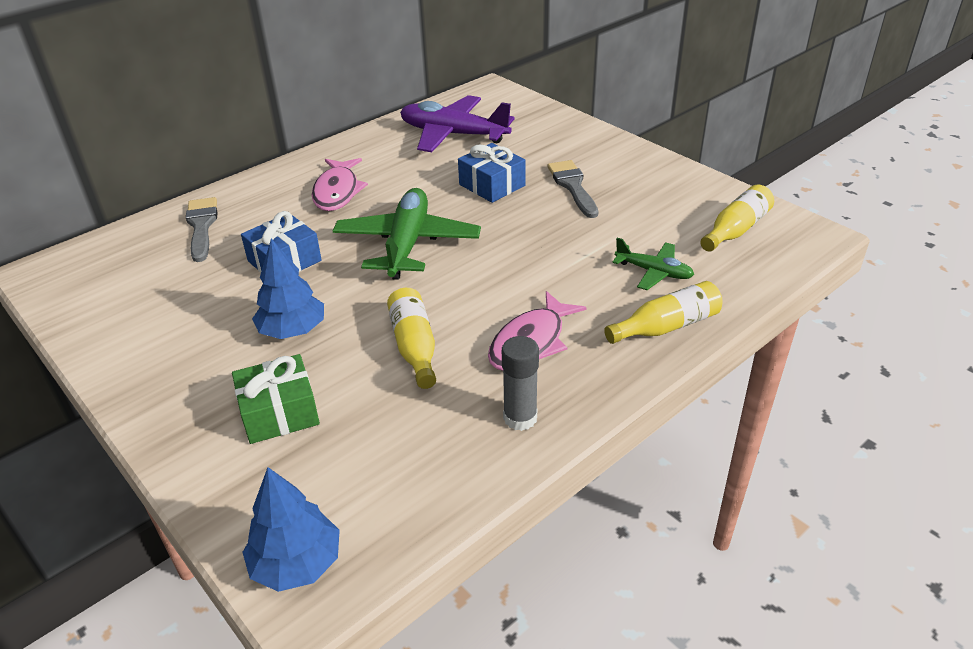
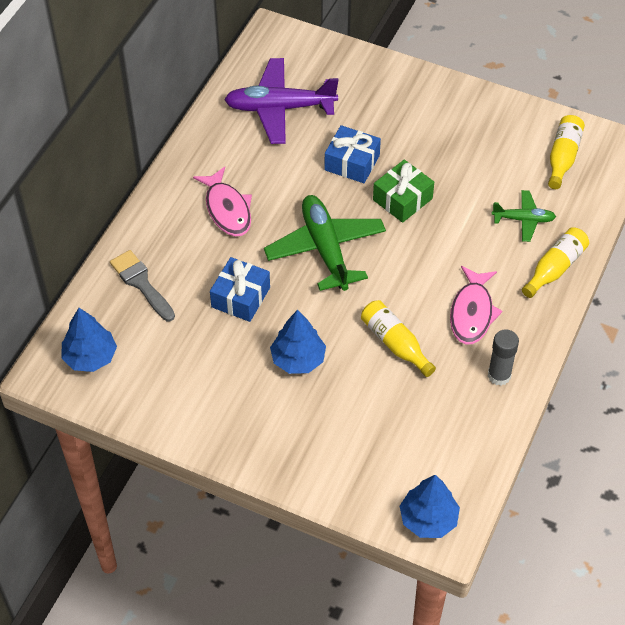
camera: 25 degrees left, 15 degrees up
green gift [232,354,320,444] -> green gift moved to [373,160,434,223]
grey brush [547,160,598,218] -> none
none -> blue tree [61,308,117,372]

